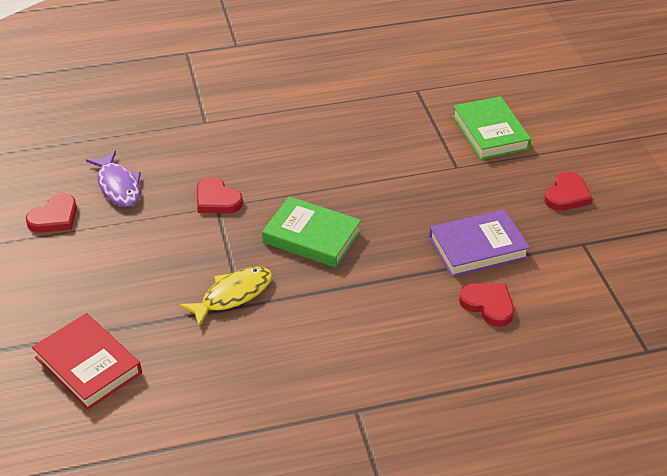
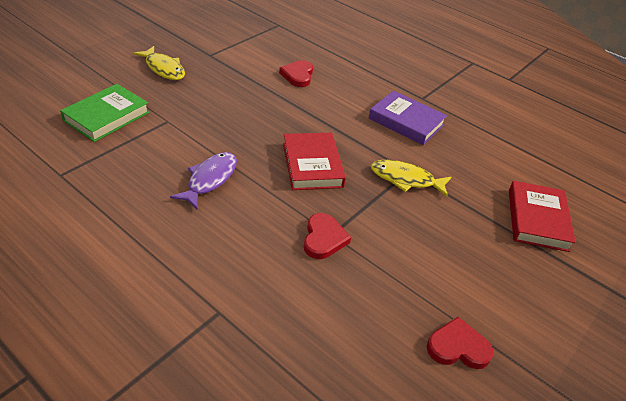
camera: 130 degrees left, 0 degrees up
purple fish [86,151,141,207] -> purple fish moved to [170,152,237,209]
green book [262,196,361,268] -> red book [283,133,346,190]
purple book [429,209,530,277] -> purple book moved to [369,91,447,145]
red heart [544,172,593,211] -> yellow fish [133,46,185,80]

